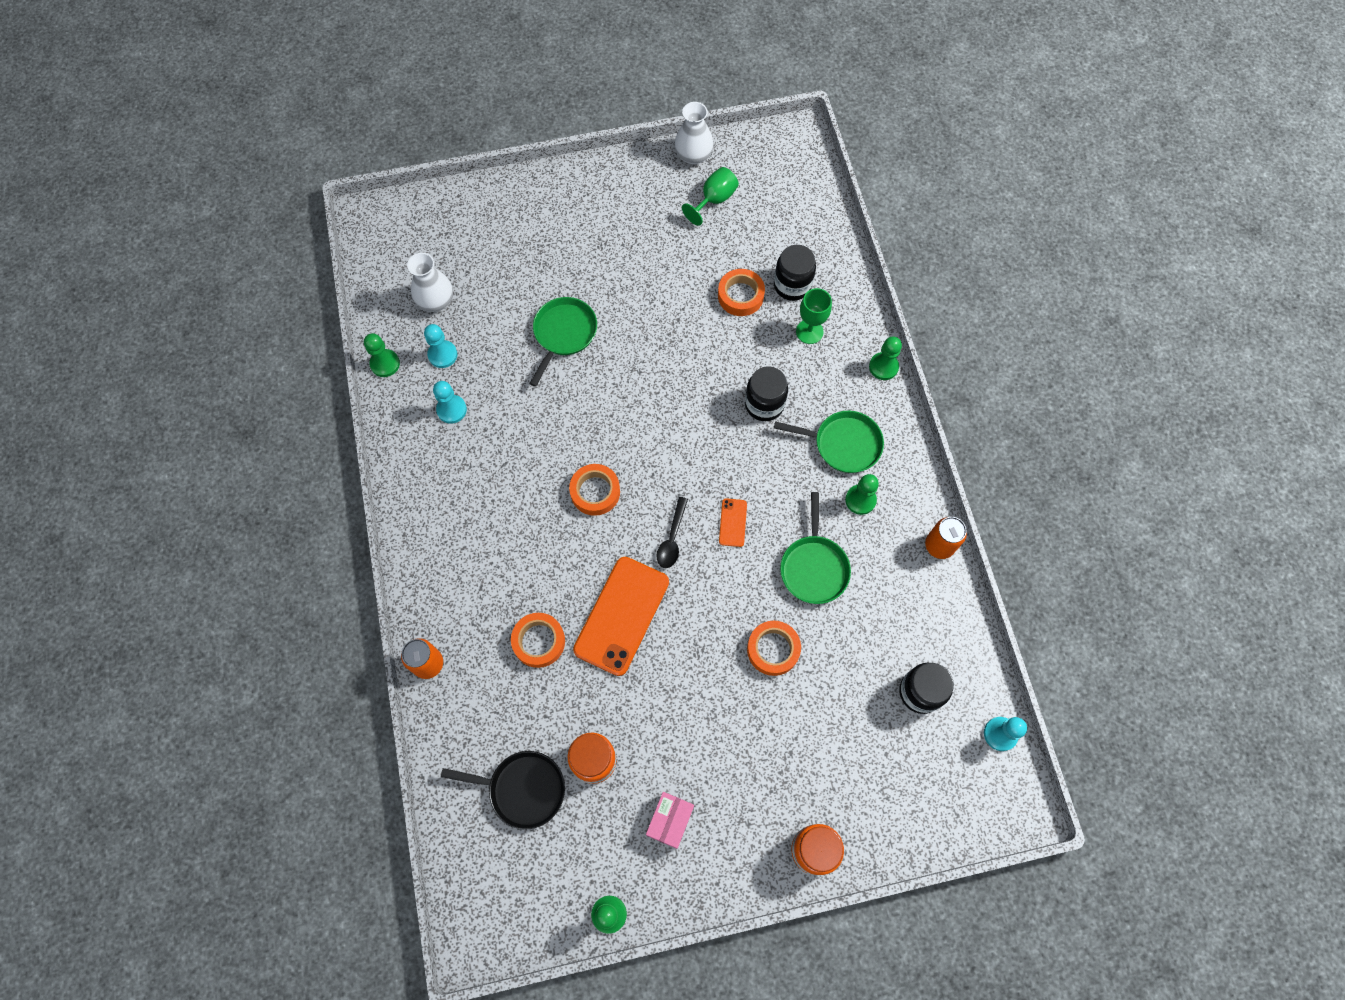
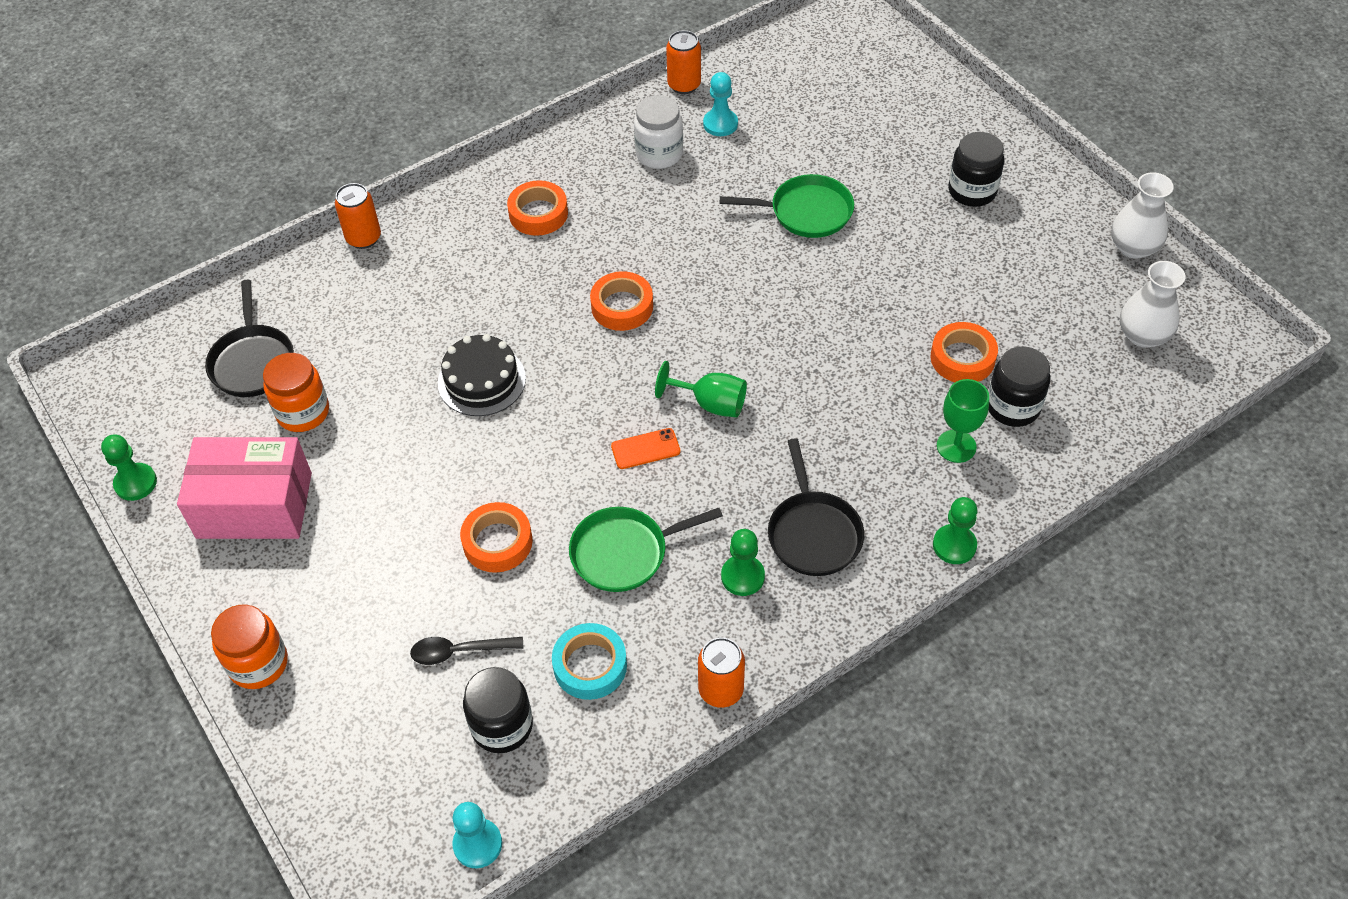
camera: 70 degrees right, 15 degrees down
green pawn [364,333,400,377] -> orange can [666,30,701,94]
white vase [407,253,453,312] -> white vase moved to [1120,261,1186,348]
turquoise pawn [433,381,467,424] -> white jar [634,95,683,169]
orange tape [511,613,565,668] -> orange tape moved to [507,180,568,236]
orange phone [573,557,669,676] -> black cake [438,334,526,416]
pink box [646,792,694,849] -> pink box [177,437,312,539], size x1.92
black spoon [657,497,688,568] -> black spoon moved to [410,637,524,665]
green goblet [682,167,739,226] -> green goblet moved to [655,361,747,417]
black jar [745,366,788,421] -> black jar moved to [948,132,1004,207]
green pan [774,411,884,473] -> black pan [768,438,864,576]
none -> turquoise tape [552,623,627,700]

